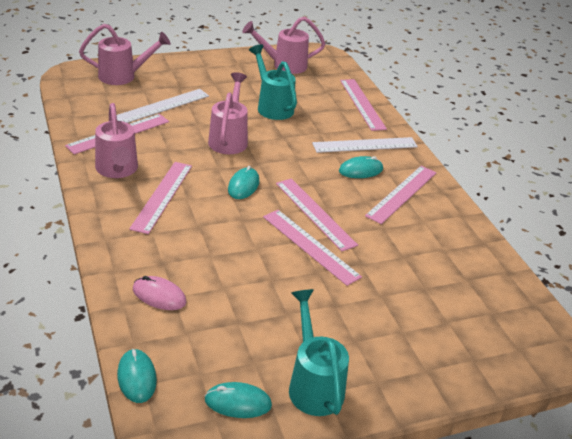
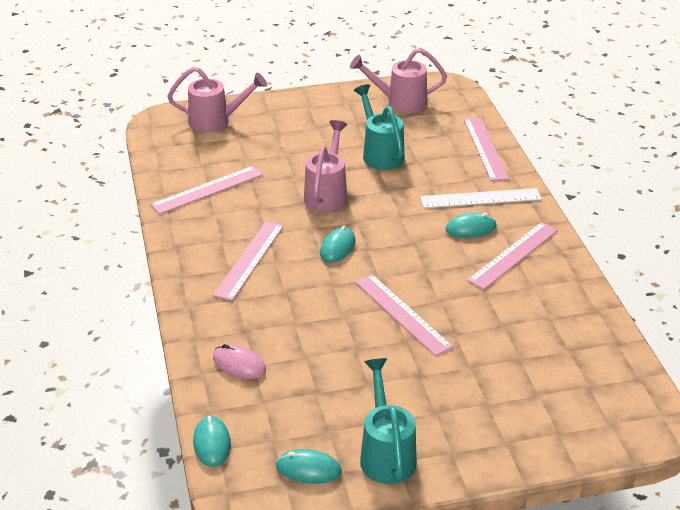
camera: 10 degrees right, 0 degrees up
pink watering can [95,103,138,178] -> none
white ruler [117,89,209,123] -> none
pink ruler [276,178,358,251] -> none

